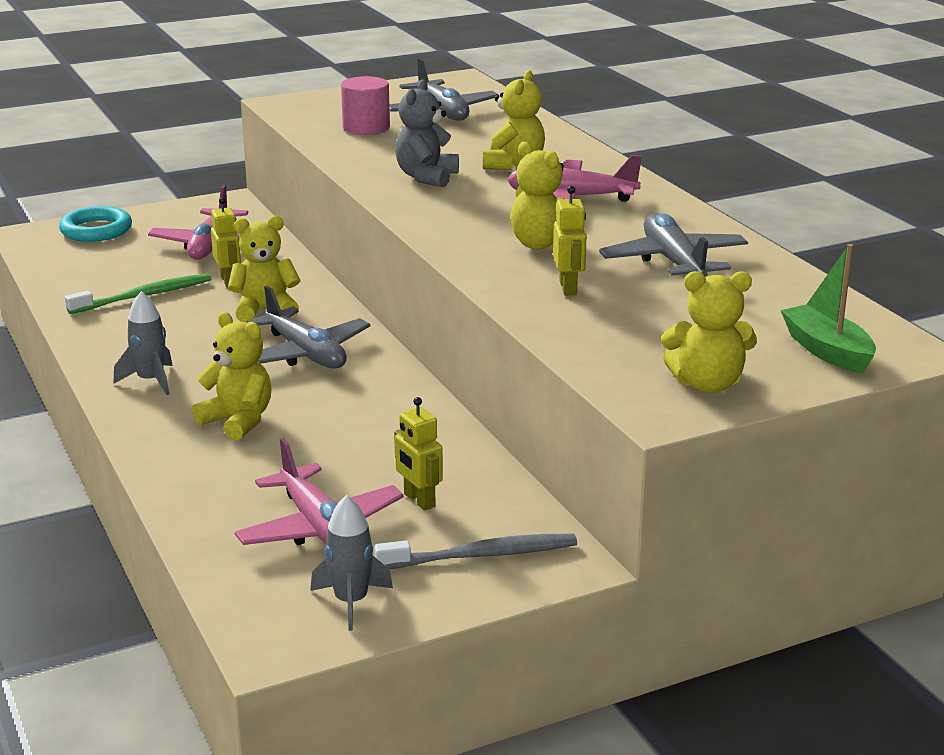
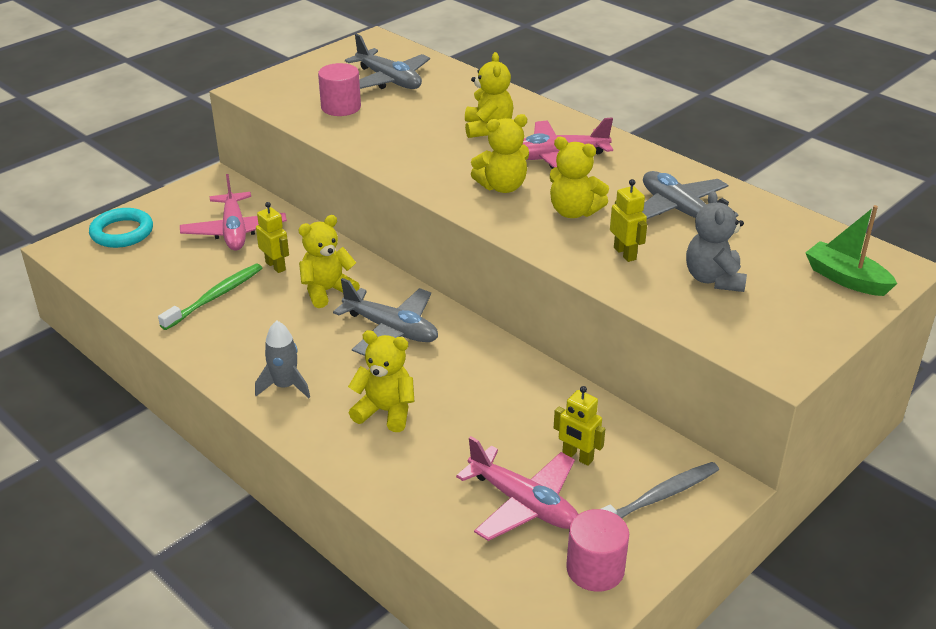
camera: 20 degrees left, 10 degrees up
grey rocket [310,495,393,631] -> pink cylinder [566,509,629,592]
grey teddy bear [395,79,459,187] -> grey teddy bear moved to [686,191,747,292]
yellow teddy bear [661,271,757,393] -> yellow teddy bear moved to [471,114,529,193]

